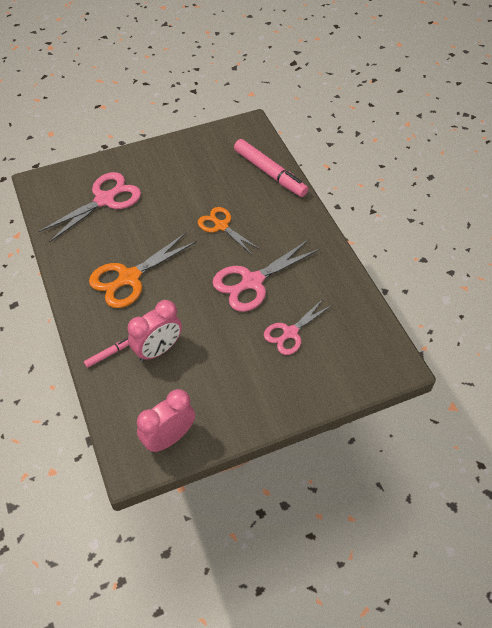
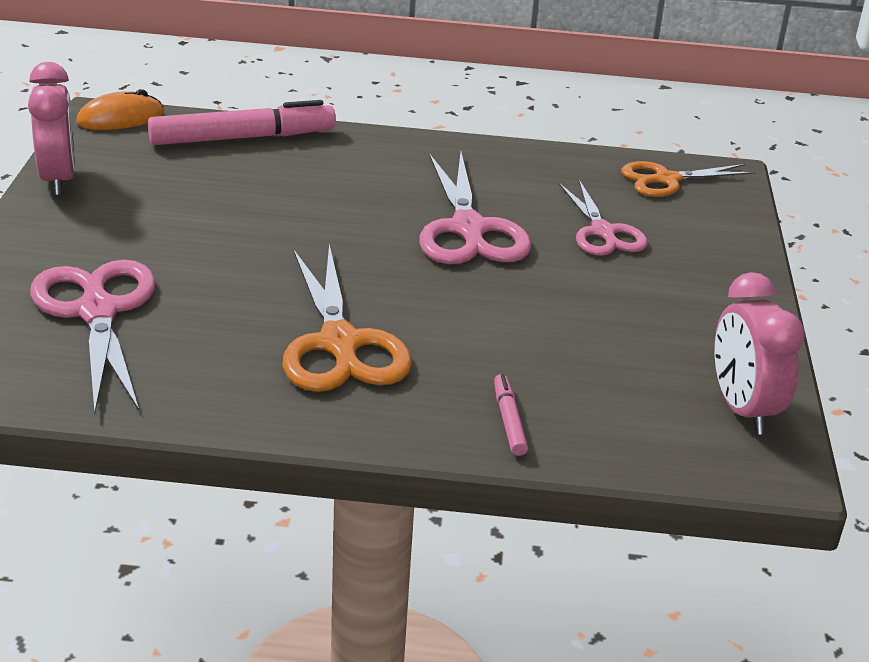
camera: 65 degrees left, 20 degrees down
pink clock [128,300,182,362] -> pink clock moved to [28,62,76,195]
orange scissors [198,207,260,255] -> orange scissors moved to [622,161,755,197]
none -> orange mouse [76,89,164,130]

